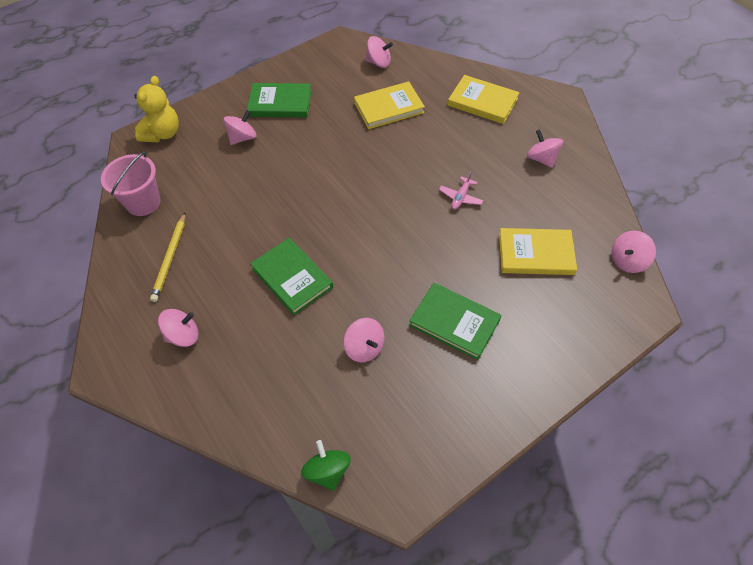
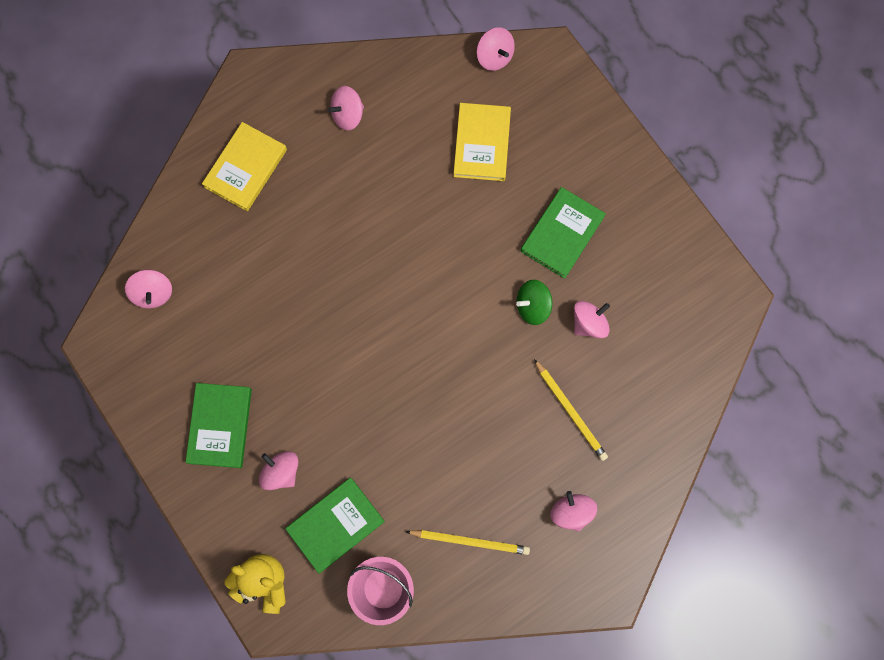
camera: 90 degrees left, 20 degrees up
green book [250,238,333,315] -> green book moved to [286,478,385,573]
green spinning top [301,440,351,491] -> green spinning top moved to [516,280,552,325]
yellow book [354,81,425,129] -> none
pink spinning top [366,36,393,68] -> pink spinning top turned 150 degrees clockwise [125,270,172,308]
pink plane [439,171,484,210] -> none
none -> yellow pencil [534,359,608,461]

